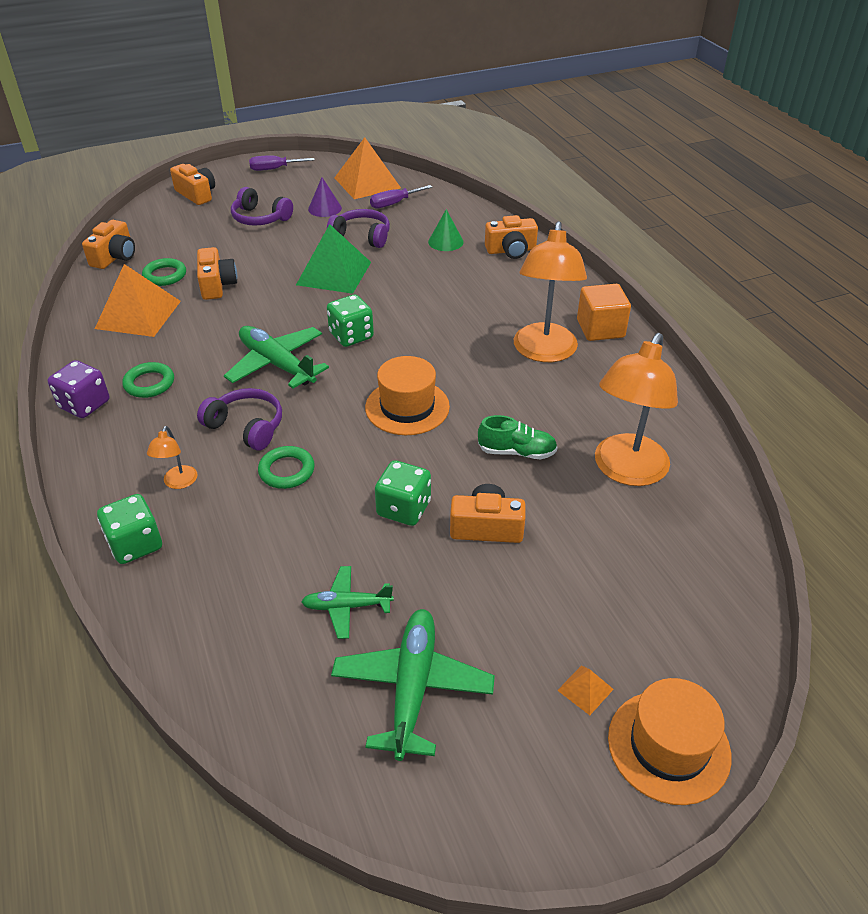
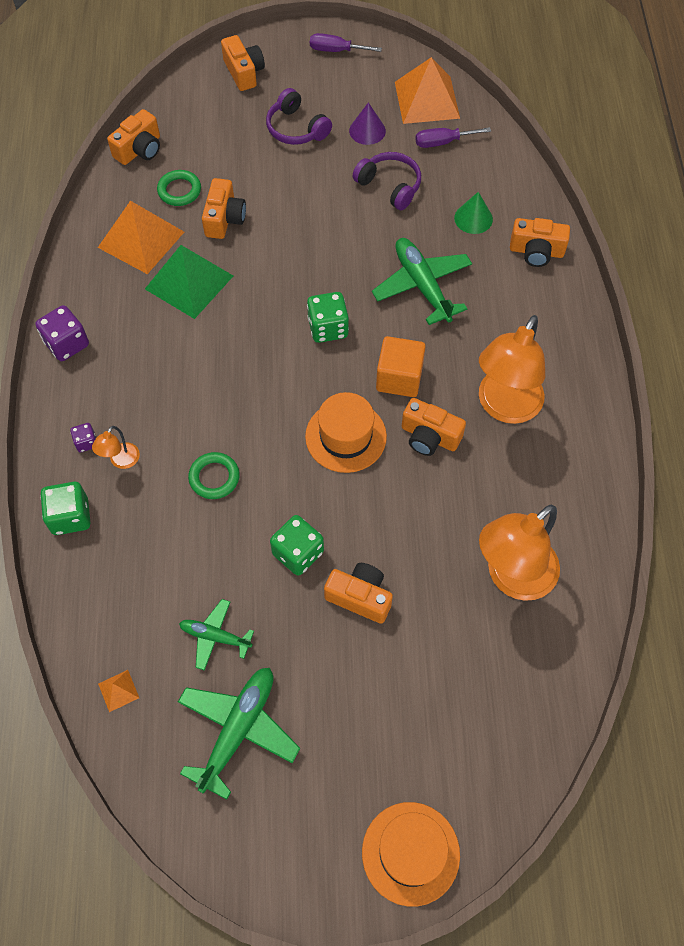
camera: 20 degrees right, 20 degrees up
green ring [122,362,174,398] -> none
purple headphones [197,388,282,451] -> none
green plane [224,326,329,389] -> green plane moved to [372,238,472,325]
green pyramid [296,224,371,294] -> green pyramid moved to [145,245,233,319]
green shoe [478,415,558,459] -> none
orange pyramid [557,665,614,715] -> orange pyramid moved to [98,670,139,712]
orange cube [577,284,631,341] -> orange cube moved to [376,336,426,397]
none -> purple dice [70,423,96,452]
none -> orange camera [402,398,466,456]

